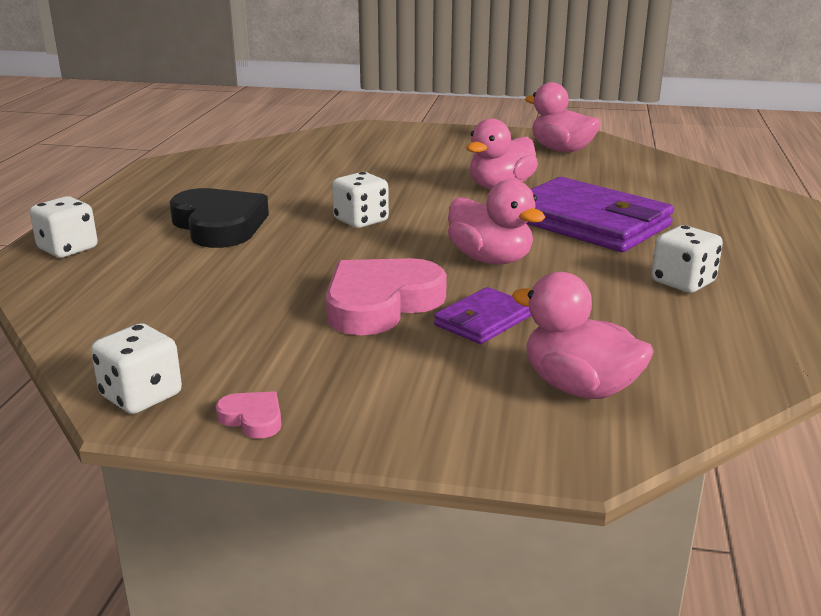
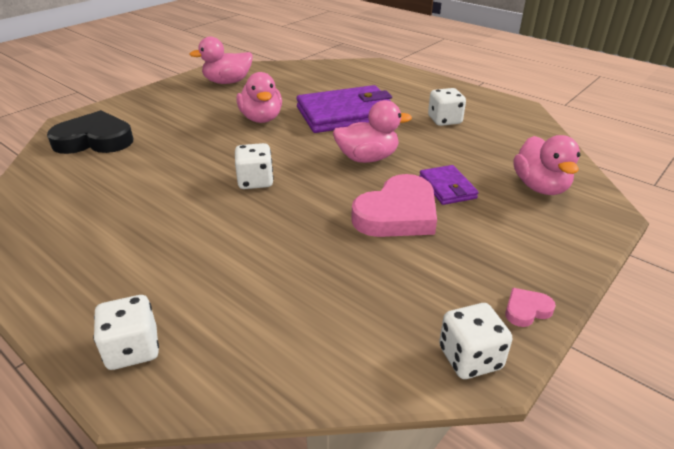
camera: 60 degrees left, 10 degrees up
black heart [169,188,269,248] -> black heart moved to [47,110,133,154]
pink heart [326,258,447,335] -> pink heart turned 120 degrees counterclockwise [351,174,437,237]
pink duck [512,272,654,399] -> pink duck turned 75 degrees counterclockwise [513,135,580,195]

